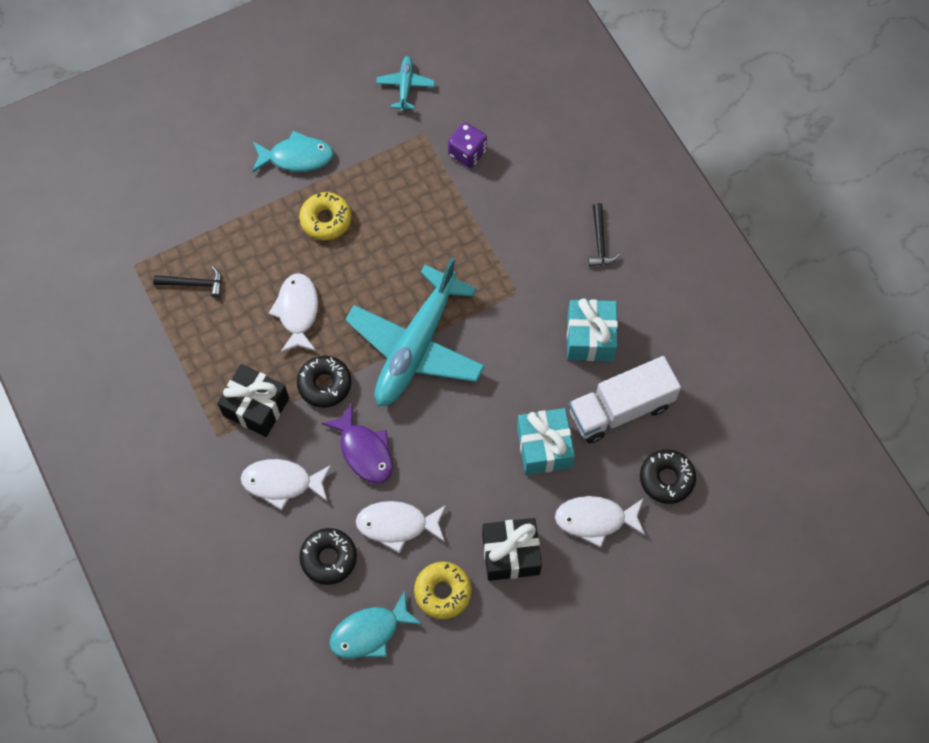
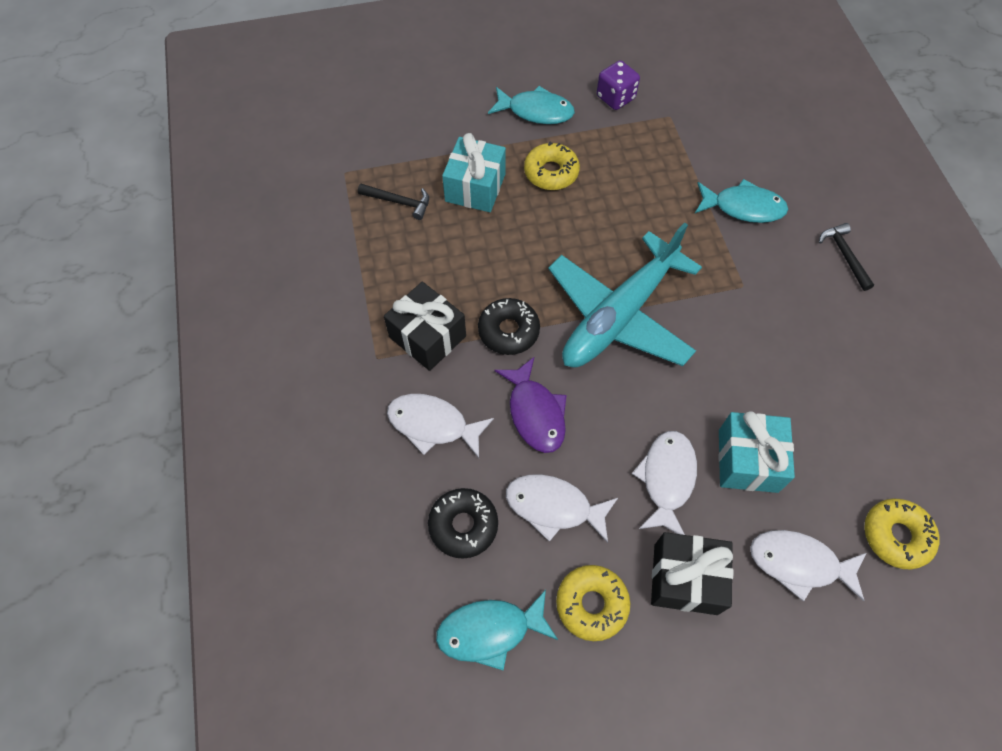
camera: 15 degrees right, 5 degrees down
white fish [269,273,318,353] -> white fish moved to [632,431,697,535]
turquoise plane [376,56,435,111] -> none
purple dice [448,122,487,168] -> purple dice moved to [597,60,640,110]
turquoise gift [567,298,618,361] -> turquoise gift moved to [442,133,506,212]
white truck [569,356,681,443] -> none
black hammer [588,203,620,266] -> black hammer turned 150 degrees clockwise [819,223,874,291]
black donut [640,449,696,504] -> yellow donut [864,499,940,569]
none -> turquoise fish [695,179,788,223]

